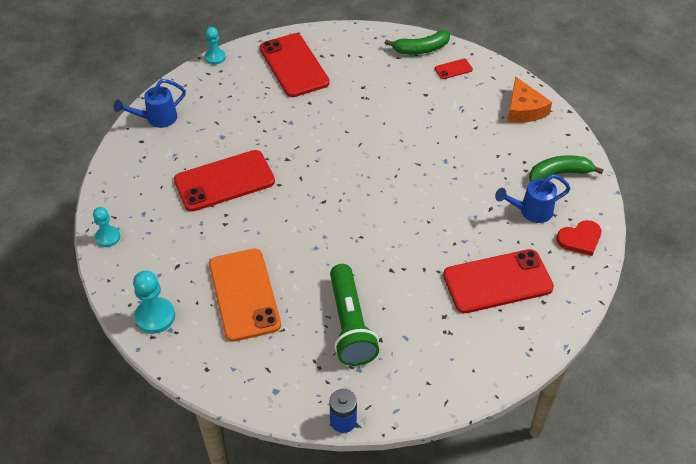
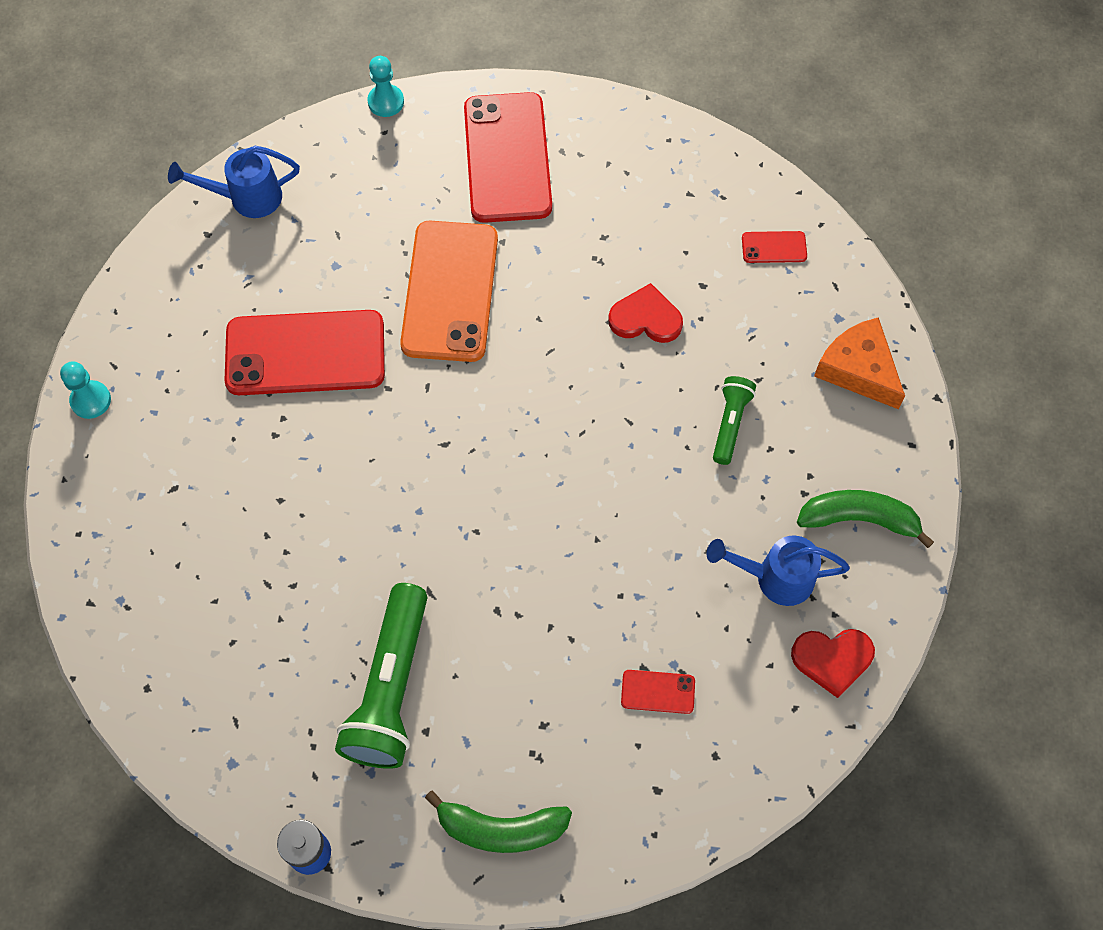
camera: 20 degrees right, 15 degrees up
turquoise pawn [133,270,175,334] -> none
orange phone [209,249,281,342] -> orange phone moved to [400,221,498,362]
green banana [385,30,450,54] -> green banana moved to [425,790,572,853]
red phone [443,249,554,313] -> red phone [621,670,695,714], size x0.42
orange cheese [507,76,552,123] -> orange cheese turned 135 degrees clockwise [814,317,905,409]
none -> red heart [608,283,683,343]
none -> green flashlight [713,376,756,465]

